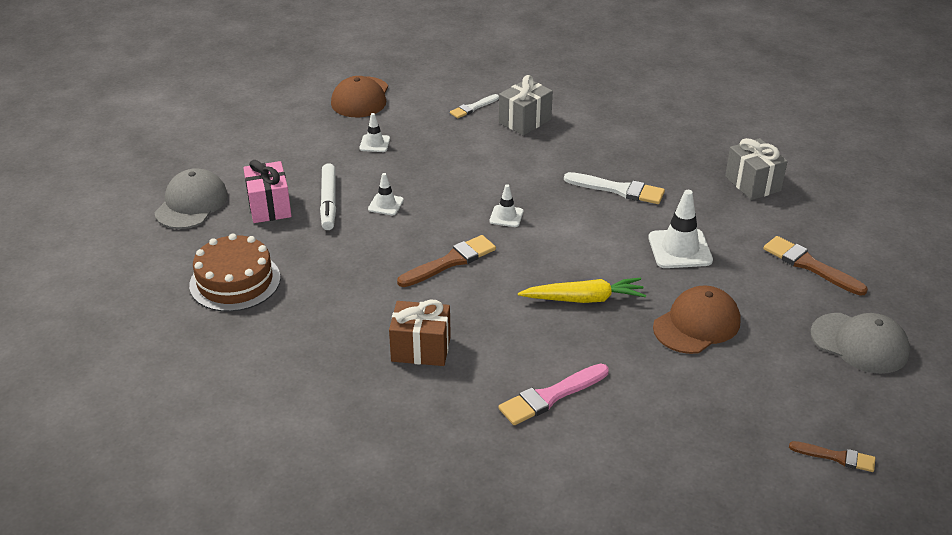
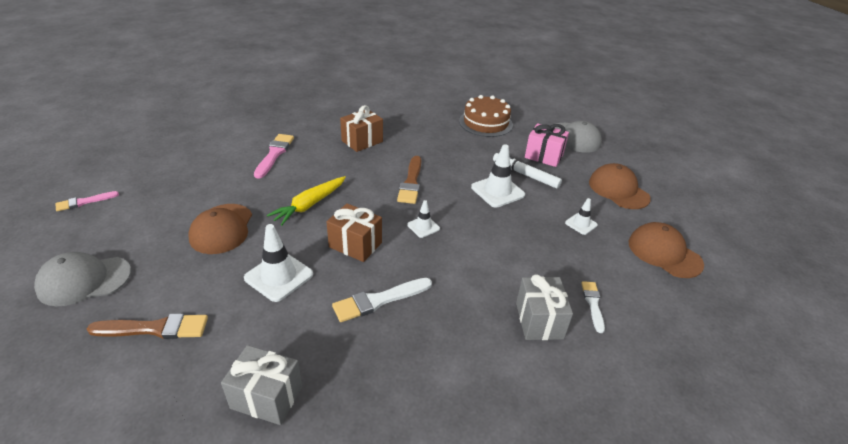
camera: 130 degrees right, 0 degrees up
white traffic cone [368,173,404,215] -> white traffic cone [471,145,525,208], size x1.79
brown brush [789,441,875,472] -> pink brush [56,191,119,211]
none -> brown gift [326,203,382,262]
none -> brown cap [589,163,651,209]

